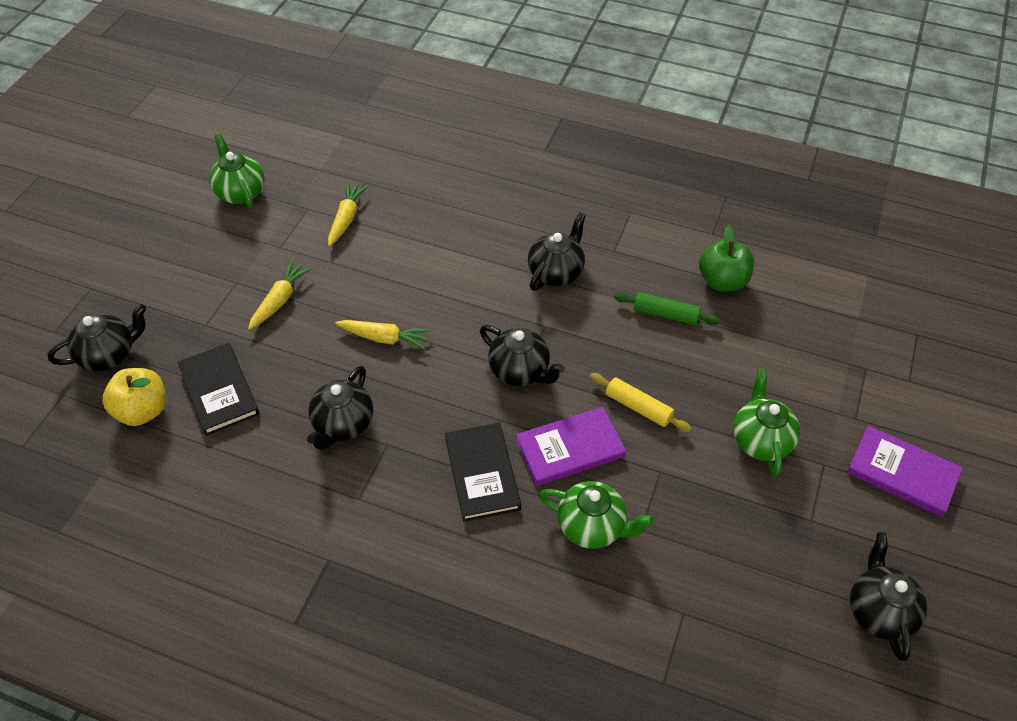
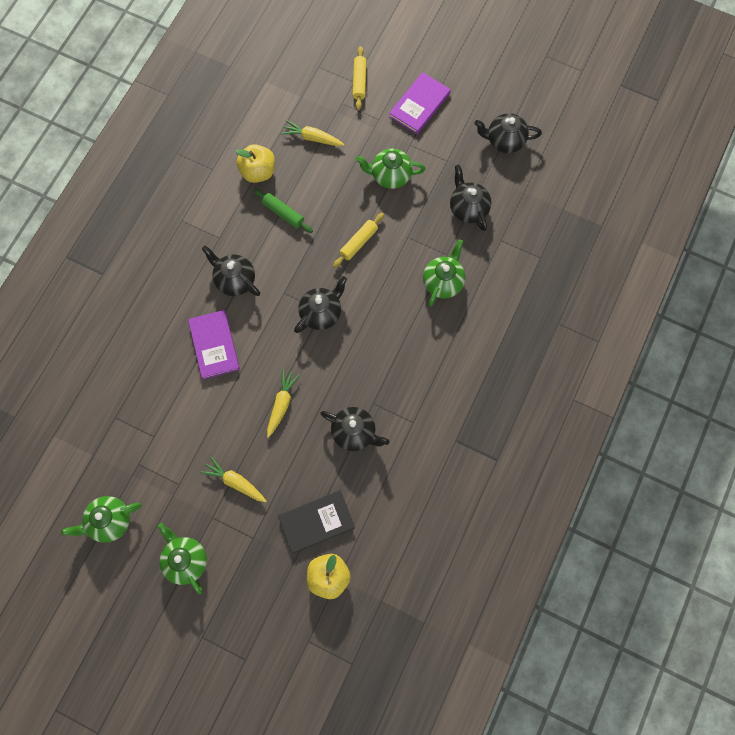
camera: 85 degrees left, 20 degrees up
black teapot [48,304,147,371] -> black teapot moved to [450,165,491,231]
yellow carrot [328,182,368,247] -> yellow carrot moved to [281,120,345,146]
black book [445,423,521,522] -> none
purple book [516,407,626,486] -> purple book moved to [188,310,240,380]
green rolling pin [614,292,721,325] -> green rolling pin turned 75 degrees counterclockwise [253,189,313,233]
green apple [699,225,754,291] -> yellow apple [235,144,275,183]
none -> green teapot [158,523,207,595]
none -> yellow rolling pin [353,46,367,110]

